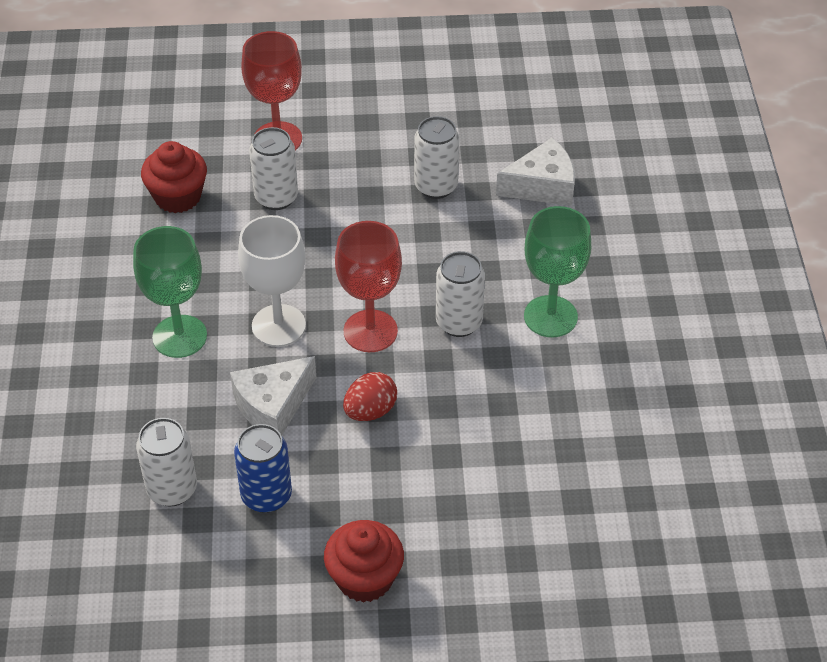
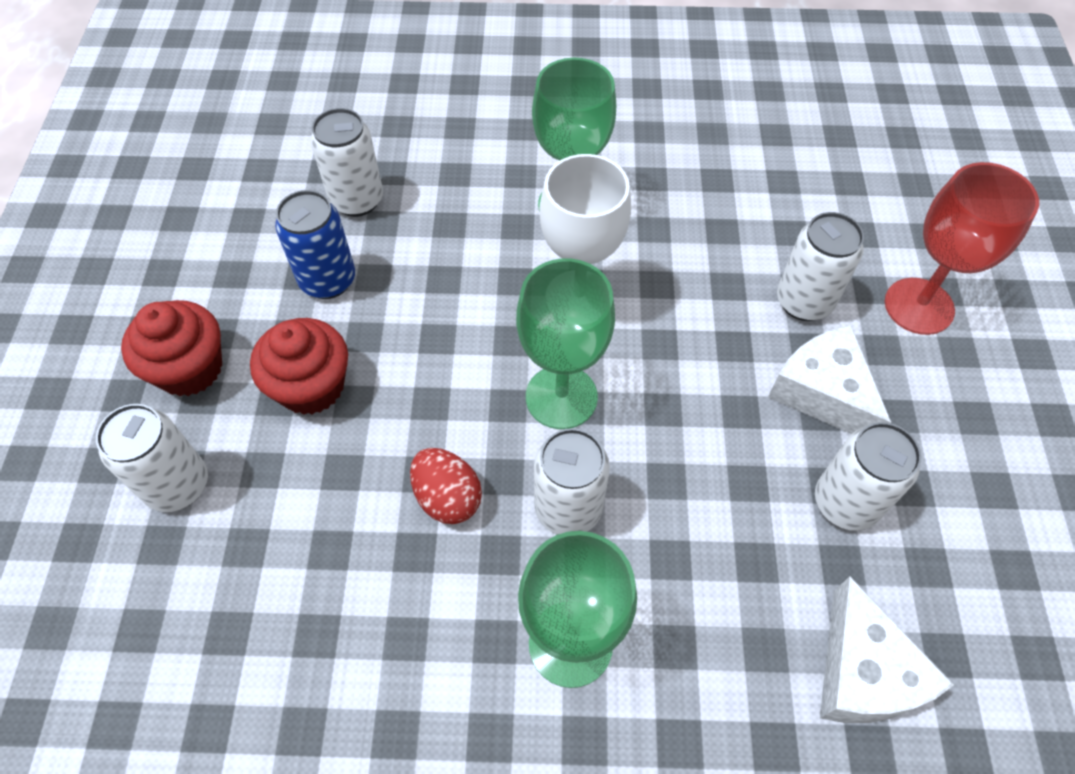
camera: 95 degrees right, 10 degrees up
red cupcake [141,141,207,213] -> red cupcake moved to [250,318,348,415]
white cheese [230,356,316,436] -> white cheese moved to [768,325,892,434]
red goblet [335,221,402,352] -> green goblet [516,258,615,429]
red egg [343,372,397,421] -> red egg moved to [410,448,482,524]
none -> white can [96,404,208,512]

